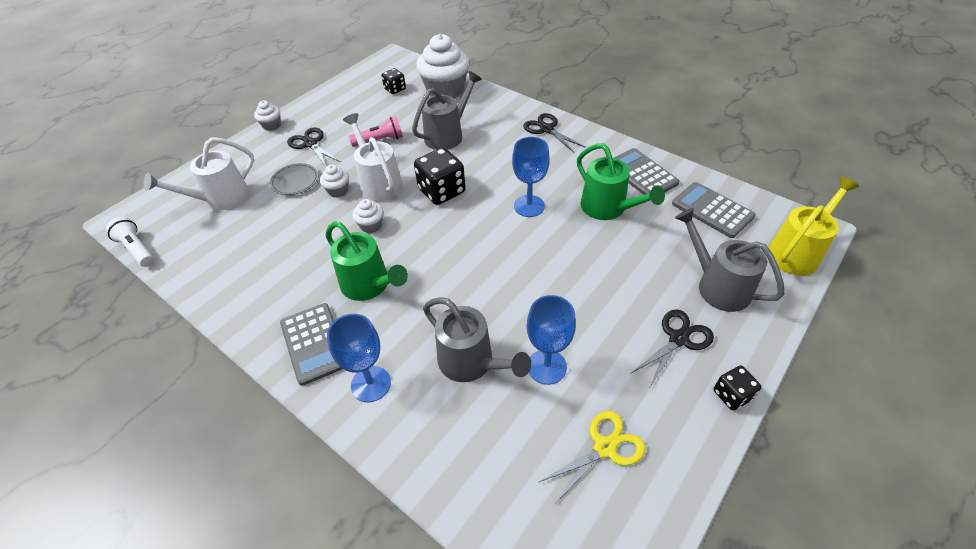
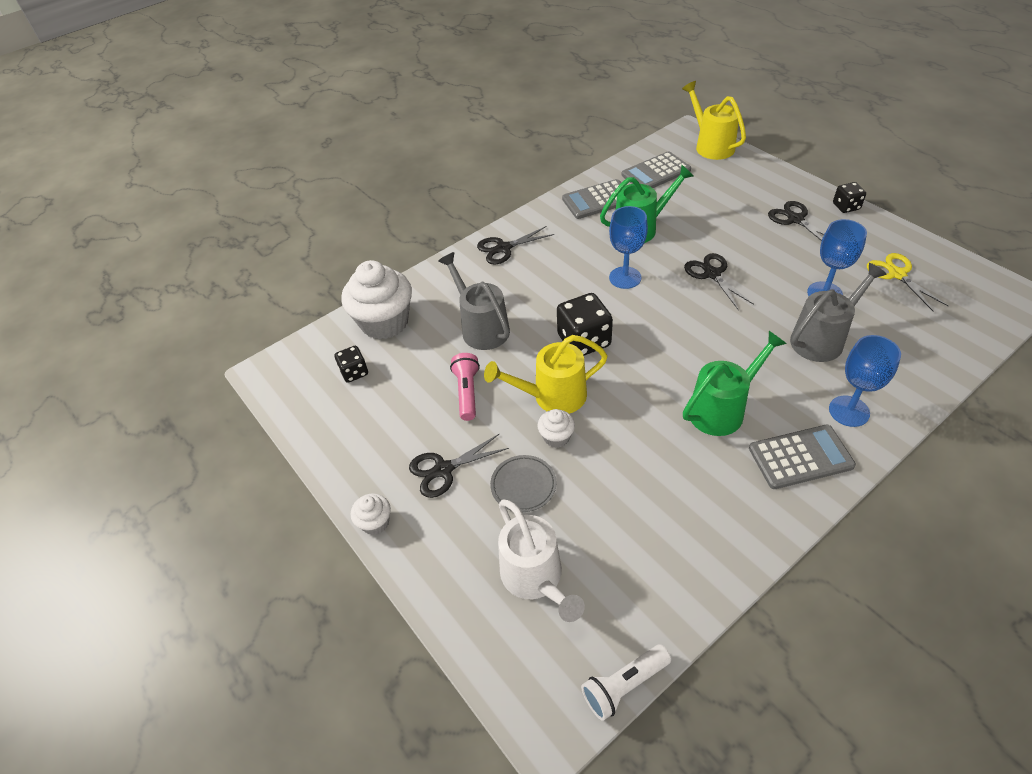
camera: 75 degrees left, 0 degrees up
white watering can [343,113,403,201] -> yellow watering can [484,335,608,414]
white cupcake [353,199,383,233] -> none
grey watering can [675,208,784,312] -> none
none -> black scissors [684,253,754,309]

